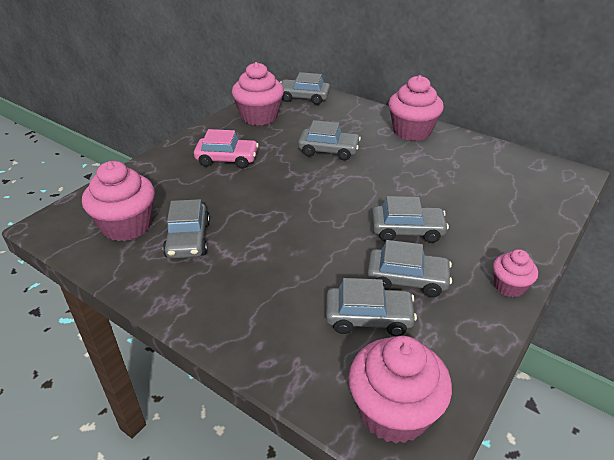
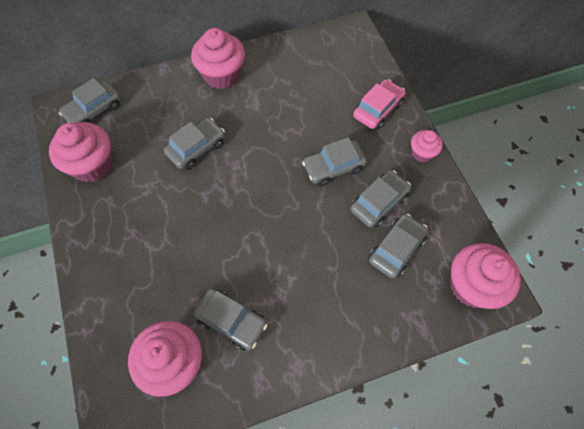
camera: 55 degrees left, 25 degrees up
pink car [194,129,259,168] -> pink car moved to [353,79,405,130]
grey car [372,196,449,243] -> grey car turned 150 degrees counterclockwise [302,137,367,186]

